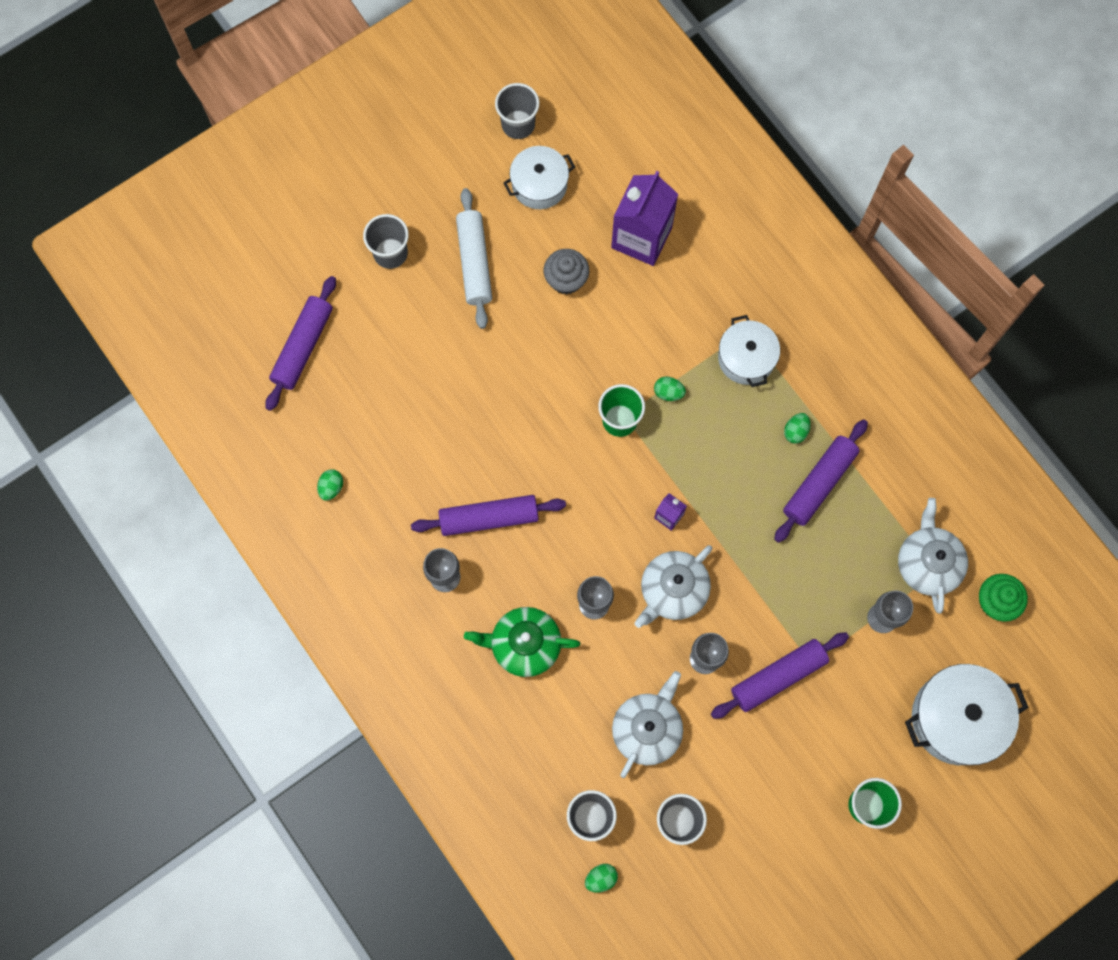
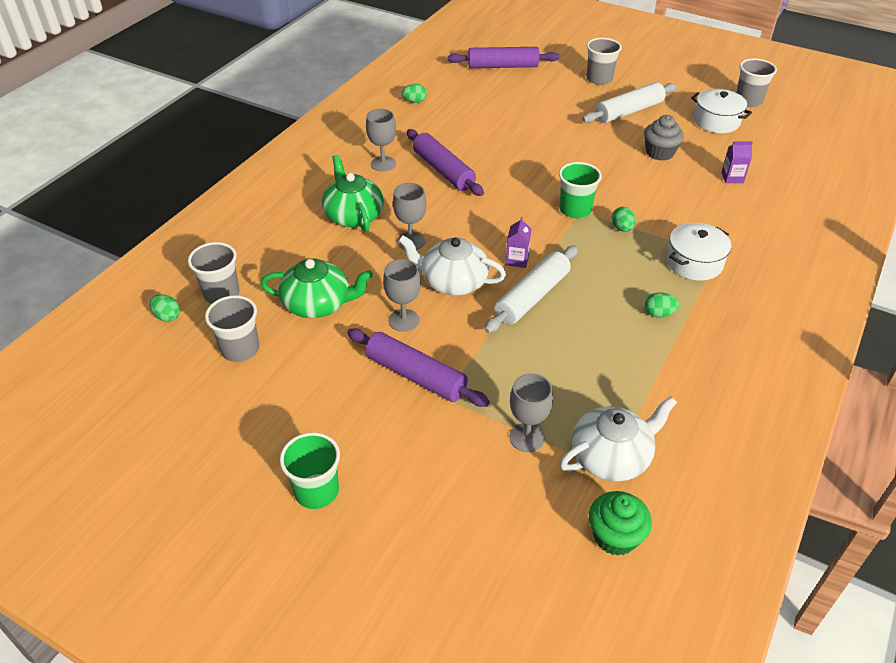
camera: 65 degrees right, 30 degrees down
purple carton [611,171,678,266] -> purple carton [721,142,753,183], size x0.44
white teapot [612,671,683,778] -> green teapot [260,258,373,318]
purple rolling pin [774,419,868,543] -> none
white pot [905,664,1029,765] -> none
none -> white rolling pin [484,245,578,333]

